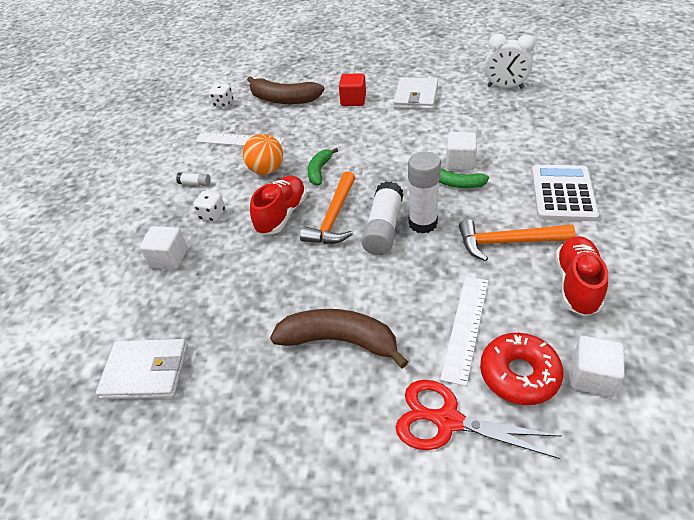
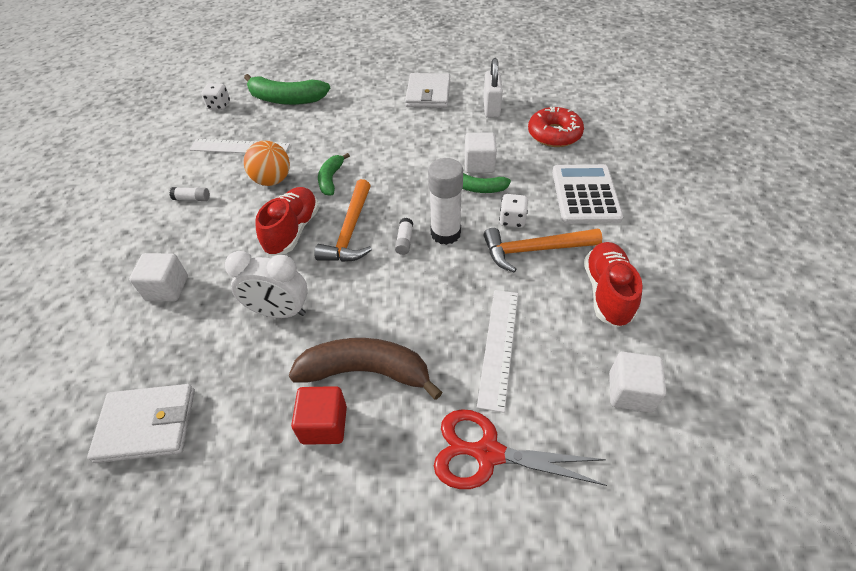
camera: 10 degrees left, 5 degrees up
white dice [193,191,225,222] -> white dice moved to [499,194,528,228]
brown banana [247,76,325,104] -> green banana [244,74,330,105]
red cube [339,73,366,106] -> red cube moved to [291,386,347,445]
white glue stick [361,181,404,255] -> white glue stick [395,218,413,255], size x0.46
red donut [480,333,564,405] -> red donut moved to [528,107,584,147]
white clock [485,34,535,89] -> white clock moved to [225,251,308,318]
none -> white padlock [484,58,503,118]

